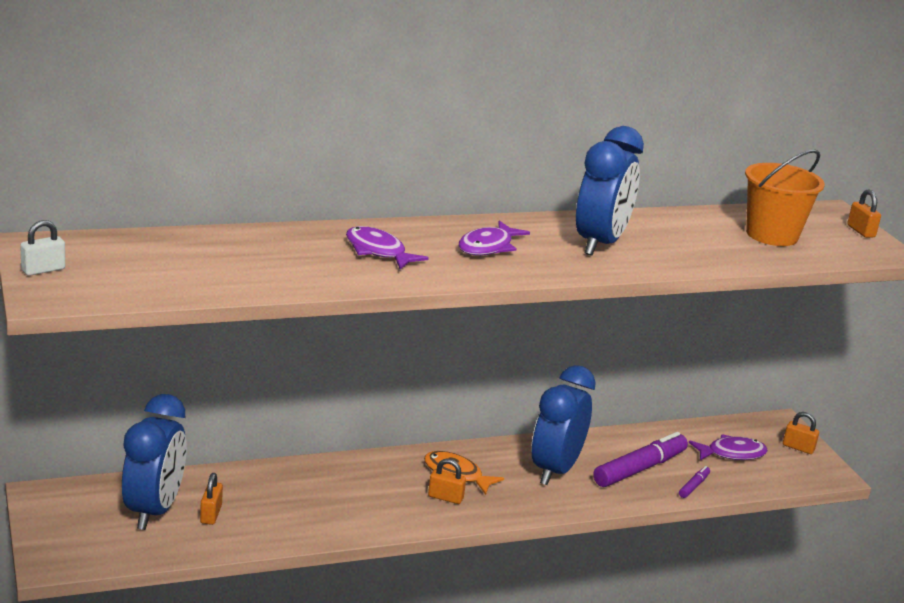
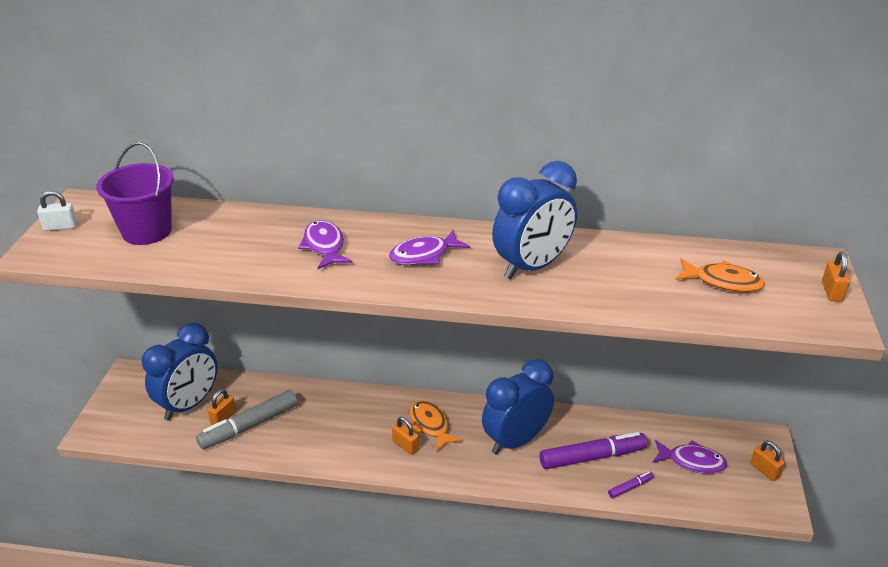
camera: 30 degrees right, 10 degrees up
orange bucket [745,150,825,246] -> orange fish [676,258,765,292]
none -> purple bucket [96,142,174,245]
none -> grey marker [196,390,298,449]

